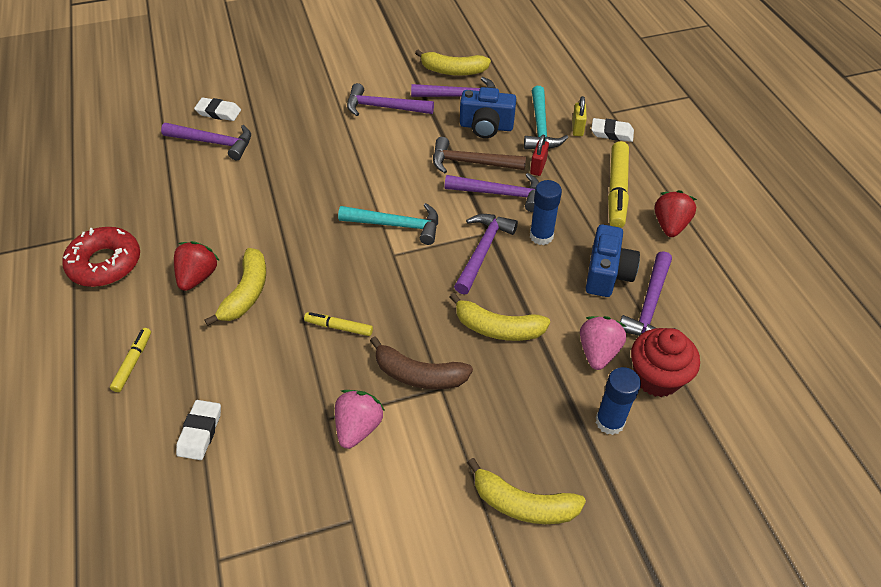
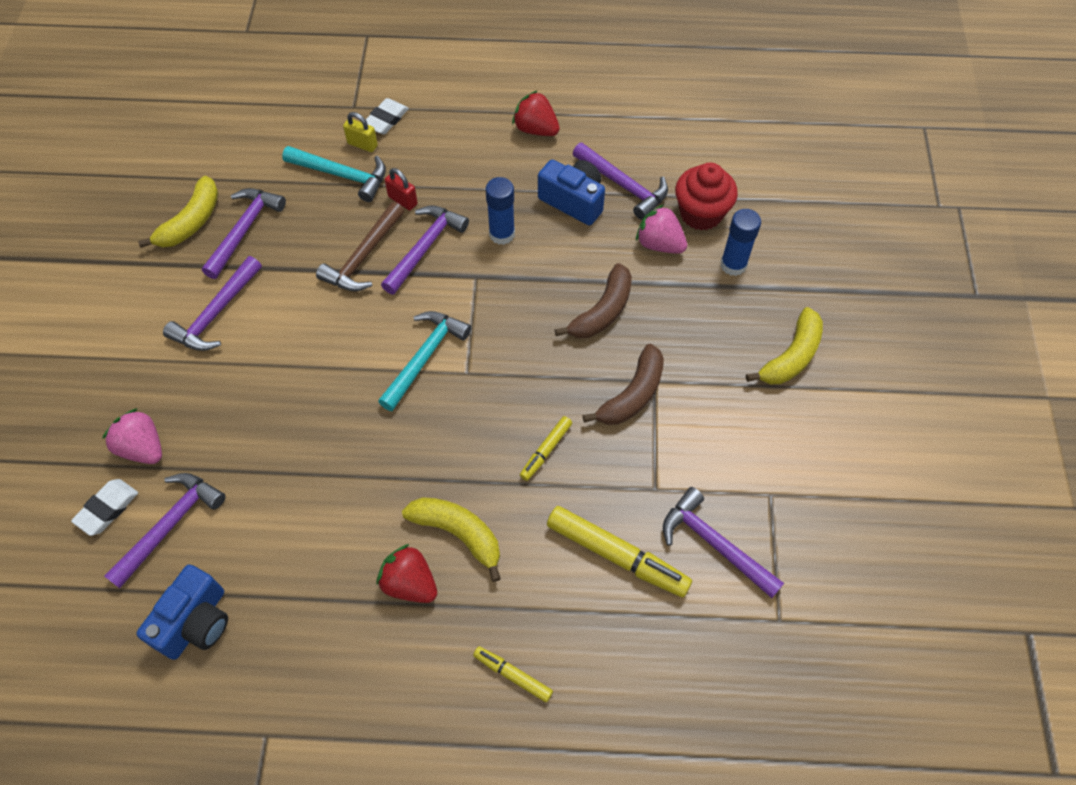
camera: 70 degrees left, 10 degrees up
red donut [62,227,140,287] -> none
white eraser [176,400,221,460] -> none
pink strawberry [335,390,385,449] -> pink strawberry moved to [102,408,162,464]
yellow banana [450,293,550,341] -> brown banana [555,263,632,338]
purple hammer [454,214,518,294] -> purple hammer moved to [663,487,784,598]
blue camera [460,87,516,138] -> blue camera moved to [136,565,228,660]
yellow marker [608,141,629,228] -> yellow marker moved to [547,506,692,598]

